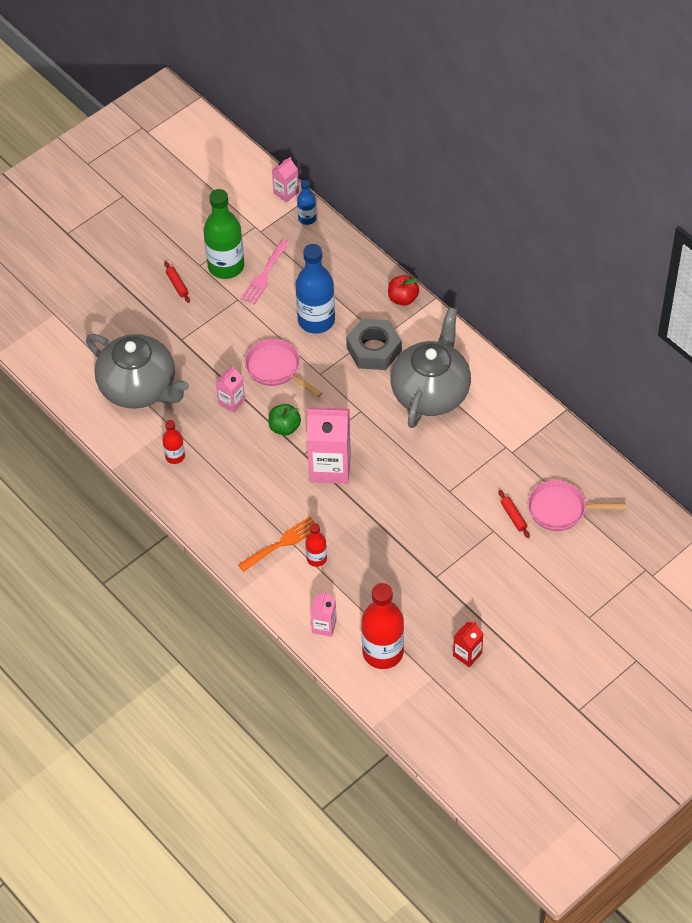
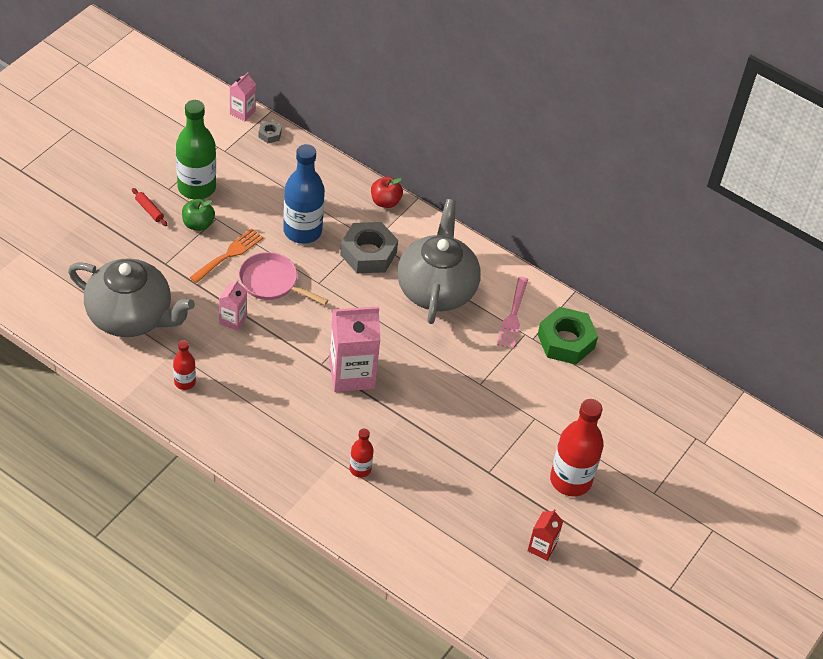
camera: 20 degrees left, 5 degrees down
orange fork [238,517,314,572] -> orange fork moved to [189,228,263,283]
pink fork [241,239,289,305] -> pink fork moved to [497,276,528,349]
green apple [268,404,301,436] -> green apple moved to [182,199,215,231]
blue bottle [297,180,317,225] -> grey nut [258,120,282,143]
pink carton [310,591,337,637] -> none
red bottle [361,583,404,669] -> red bottle moved to [550,399,604,497]
red rolling pin [498,490,530,538] -> none
pink pan [528,480,626,531] -> none
none -> green nut [537,307,598,364]

